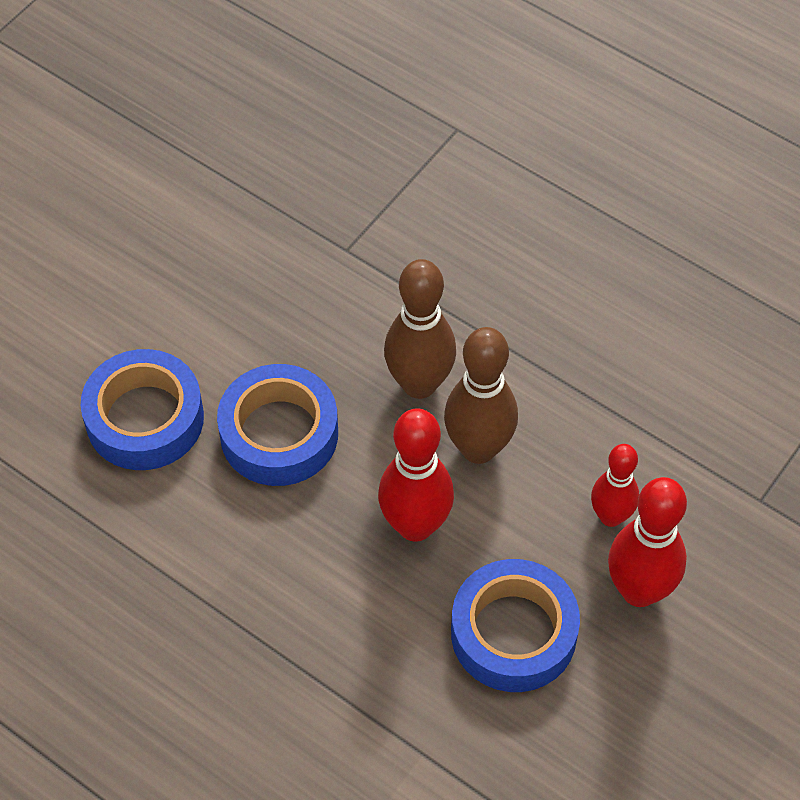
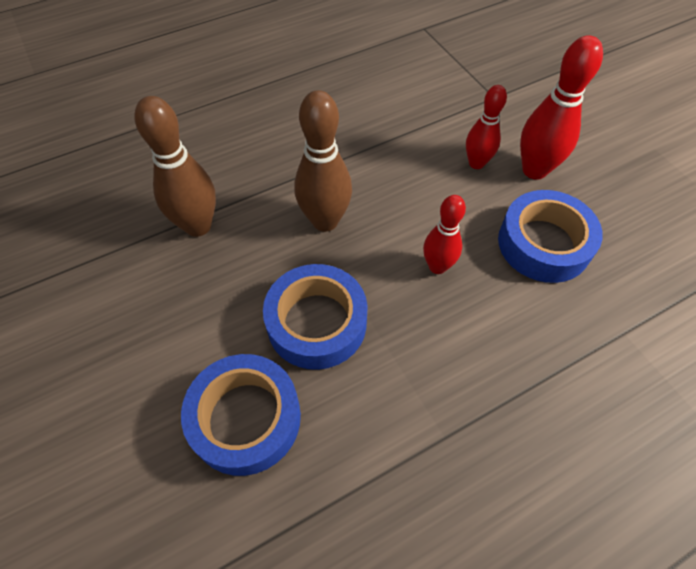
camera: 65 degrees left, 0 degrees up
red bowling pin [378,408,454,542] -> red bowling pin [423,195,466,274], size x0.64
brown bowling pin [444,327,518,464] -> brown bowling pin moved to [134,96,216,237]

